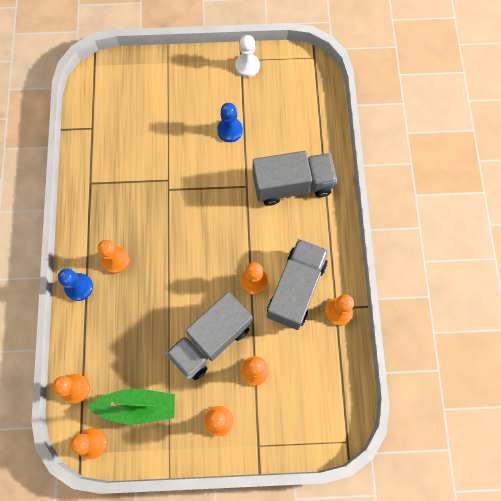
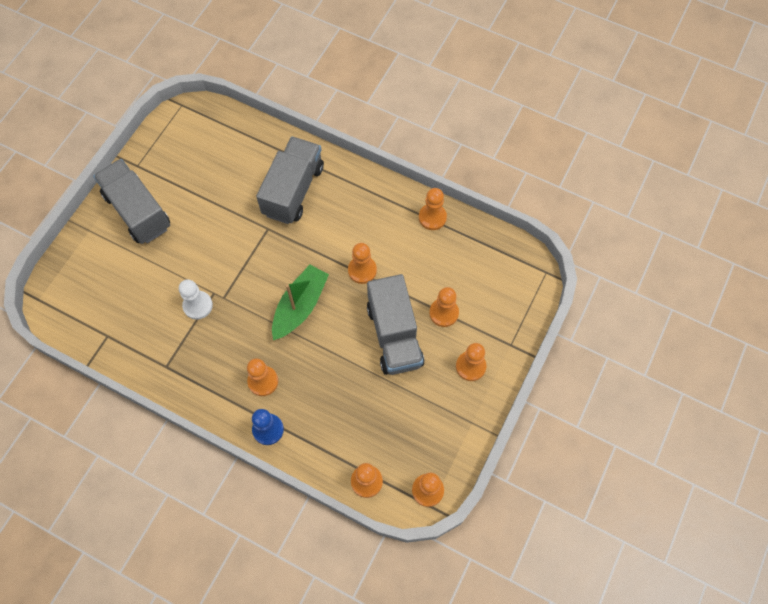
camera: 60 degrees left, 5 degrees down
green boat [87,389,175,424] -> green boat moved to [272,264,329,340]
blue pawn [217,103,243,142] -> none
white pawn [235,35,260,77] -> white pawn moved to [179,279,213,320]
grey truck [267,239,329,330] -> grey truck moved to [93,159,170,244]

